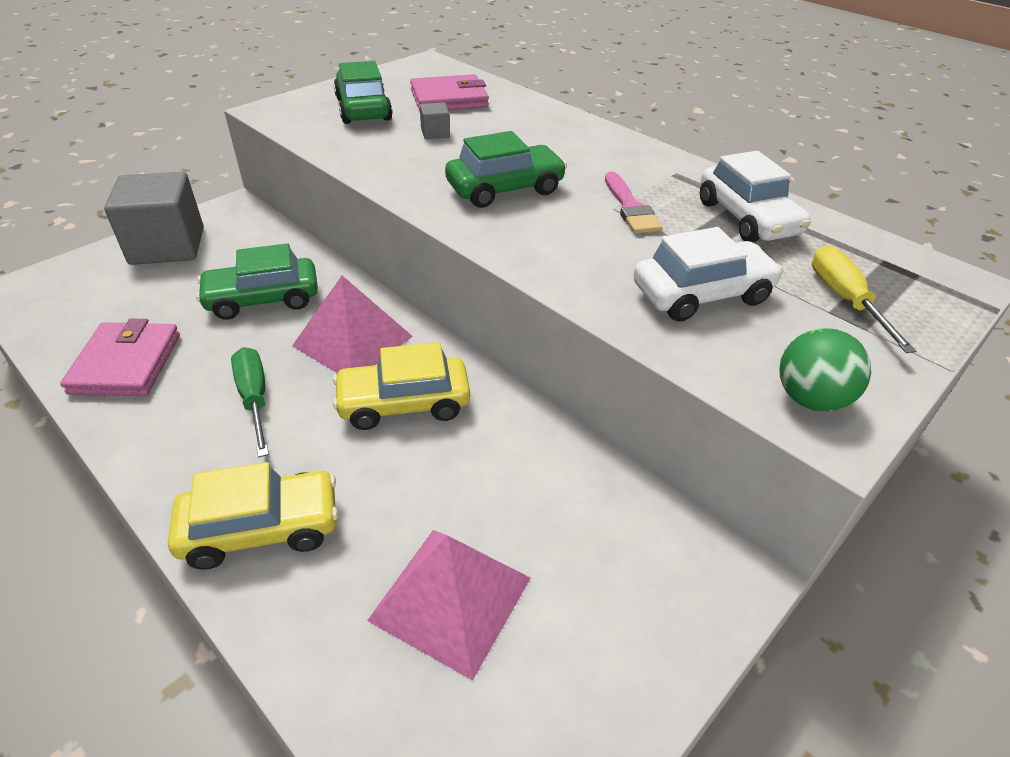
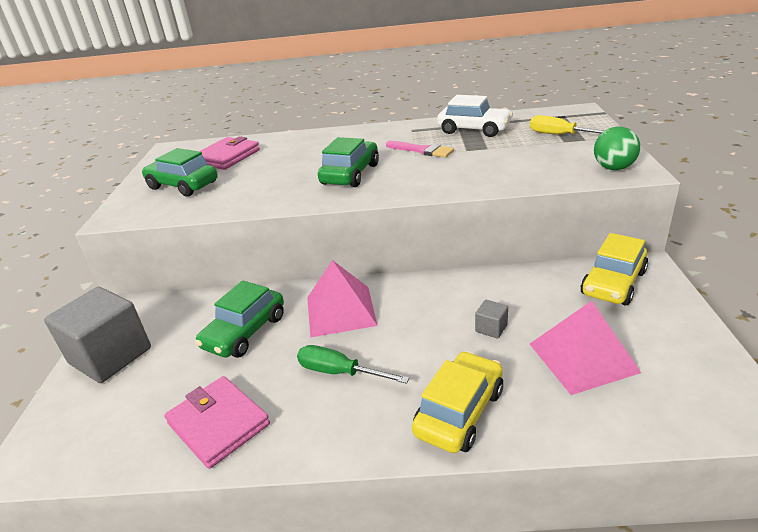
camera: 40 degrees left, 10 degrees down
yellow car [333,342,470,430] -> yellow car moved to [580,233,648,305]
grey cube [420,102,450,139] -> grey cube moved to [475,300,508,339]
white car [633,227,783,321] -> none

